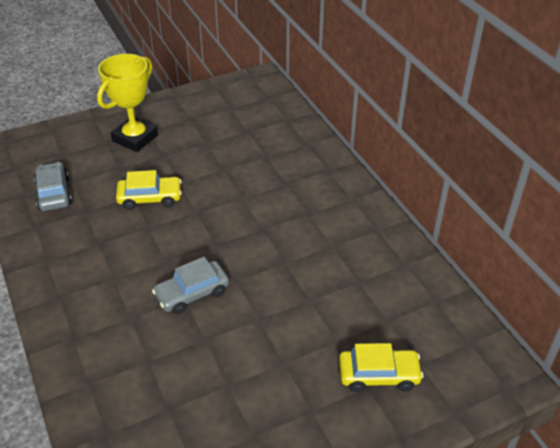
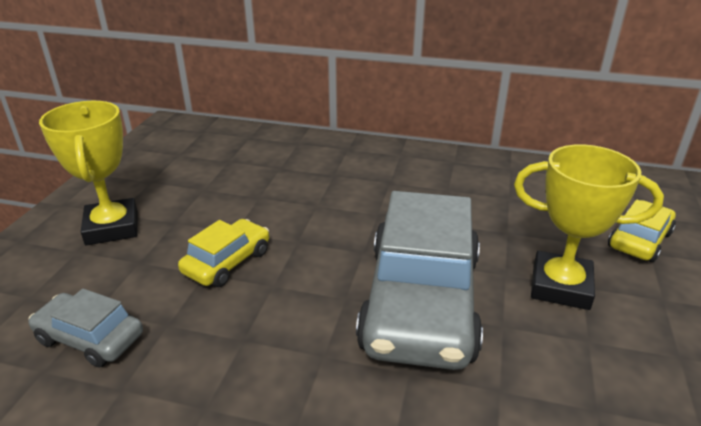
camera: 50 degrees left, 10 degrees down
grey car [152,257,229,315] -> grey car [356,191,483,370], size x2.09
none -> yellow trophy [514,144,664,310]

